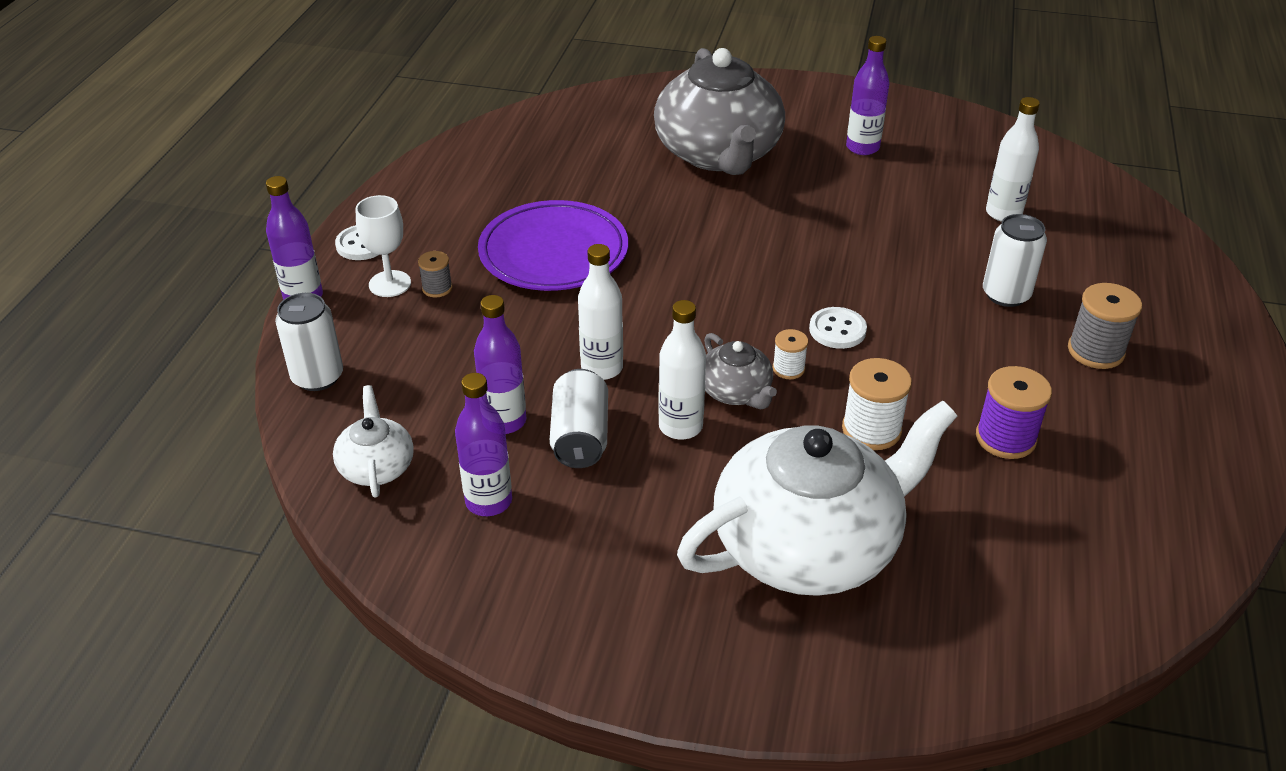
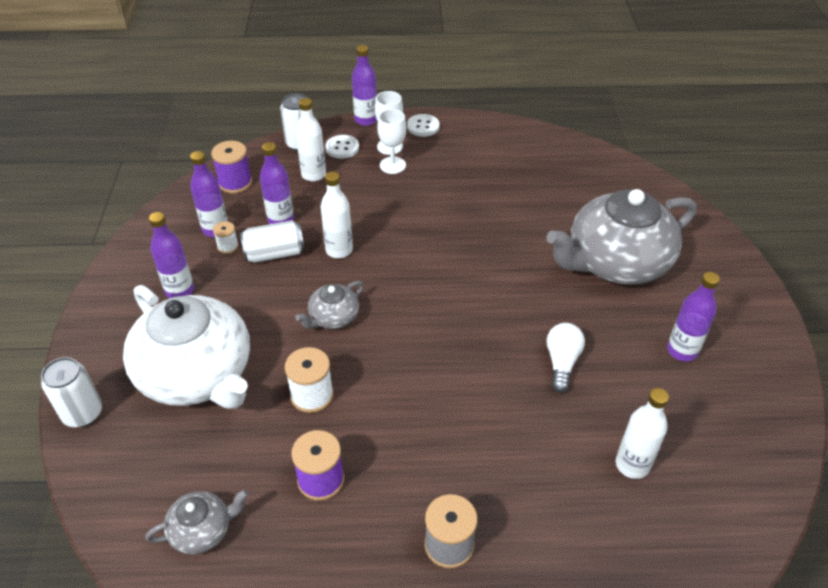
camera: 75 degrees right, 5 degrees up
white teapot [333,385,414,498] -> purple spool [211,141,252,193]
grey spool [418,251,452,297] -> white goblet [377,109,406,174]
purple plate [478,200,628,291] -> none
white bottle [658,300,706,440] -> white bottle moved to [296,98,326,181]
white spool [773,329,808,379] -> white spool moved to [213,221,239,254]
white button [809,307,867,349] -> white button moved to [326,135,359,159]
white can [983,214,1047,307] -> white can moved to [41,357,102,427]
none -> grey teapot [145,489,249,554]
none -> purple bottle [149,212,194,298]
none -> white light bulb [546,323,585,393]

